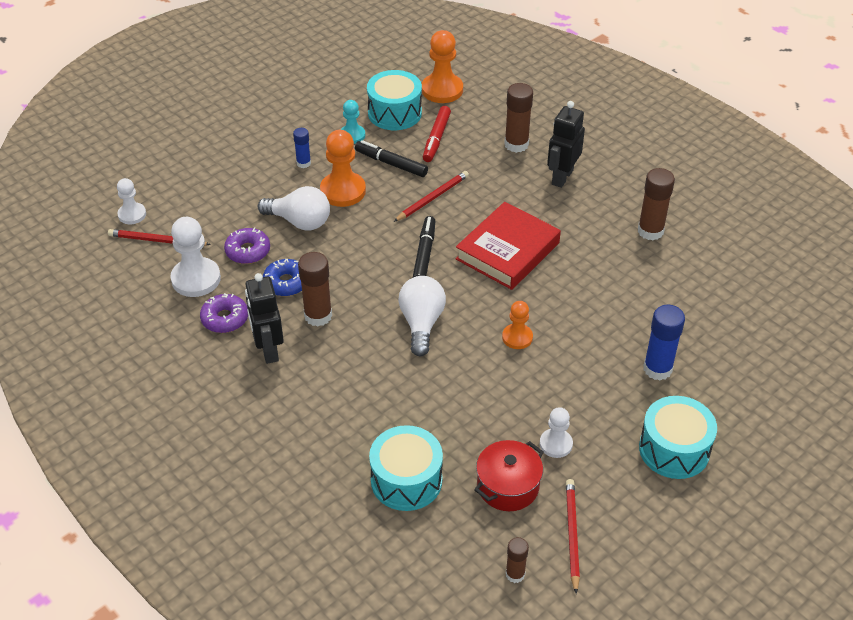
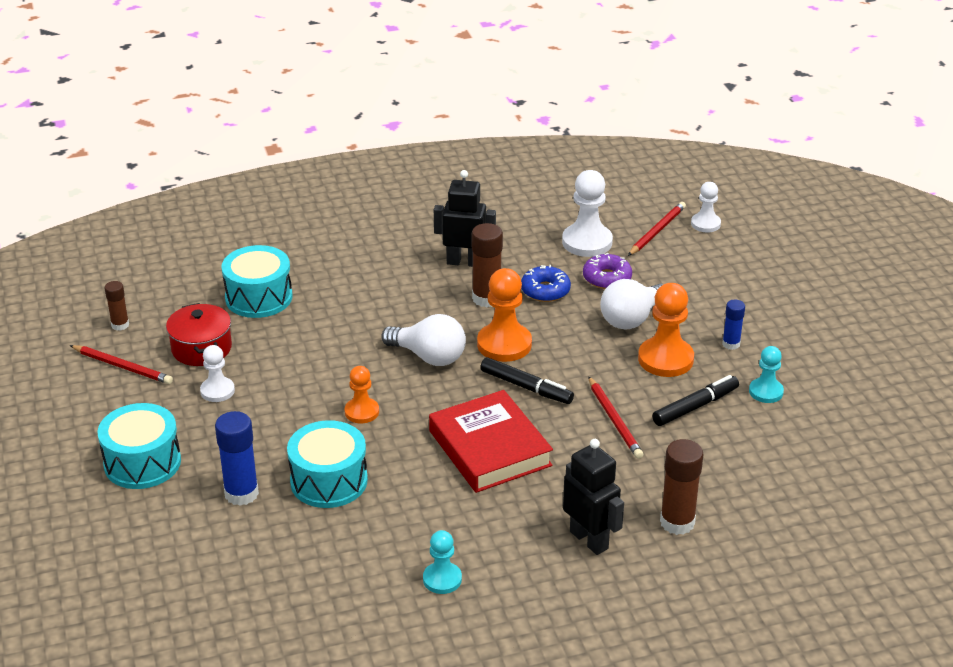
camera: 115 degrees right, 10 degrees down
purple donut [200,294,248,333] -> none
turquoise drum [367,70,422,130] -> turquoise drum moved to [287,420,368,508]
orange pawn [422,30,463,103] -> orange pawn moved to [477,268,532,362]
red marker [423,106,451,162] -> none
brown glue stick [638,168,675,240] -> turquoise pawn [423,530,462,594]

